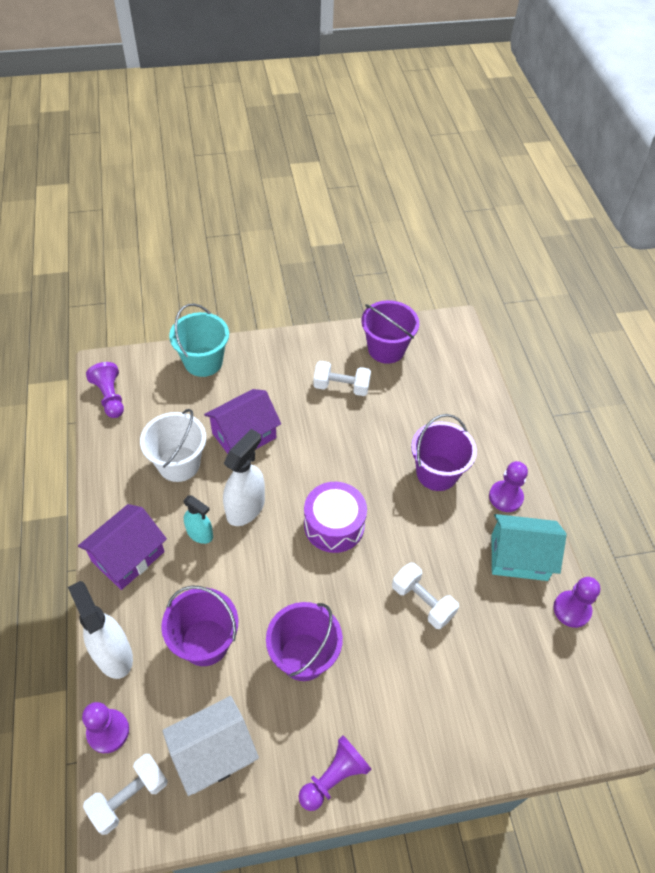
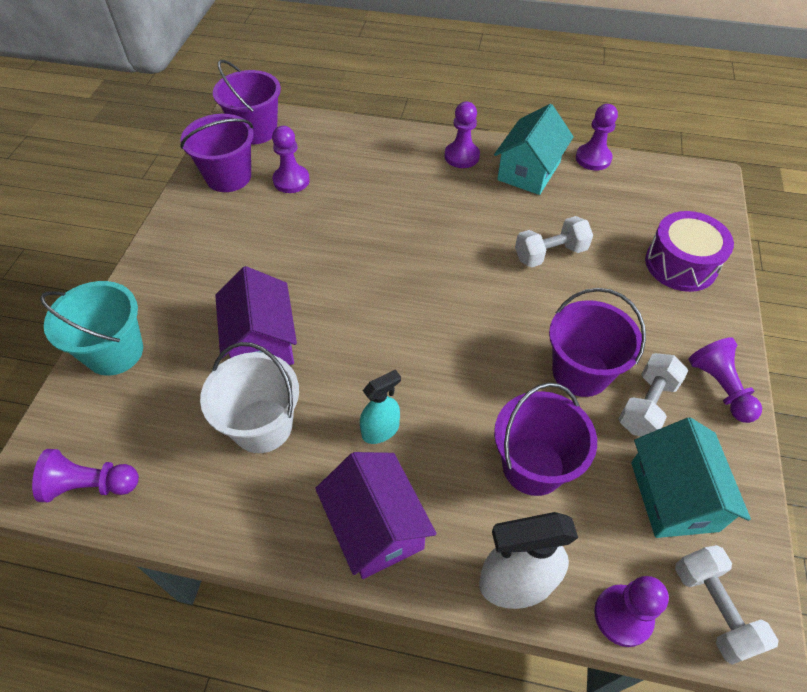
camera: 65 degrees left, 0 degrees up
white house [162,696,259,796] -> turquoise house [631,417,751,538]
white spray bottle [223,429,265,526] -> none
purple drum [304,482,367,553] -> purple drum moved to [645,211,734,292]
white dumbbell [313,361,371,396] -> white dumbbell moved to [618,353,688,436]
purple bucket [411,414,477,491] -> purple bucket moved to [213,60,281,144]
none -> purple pawn [272,126,310,193]

